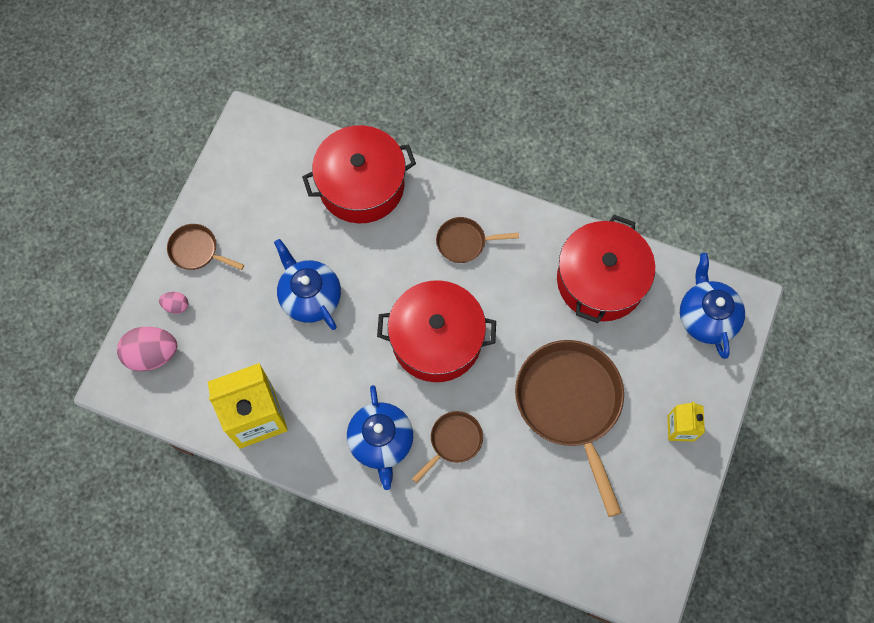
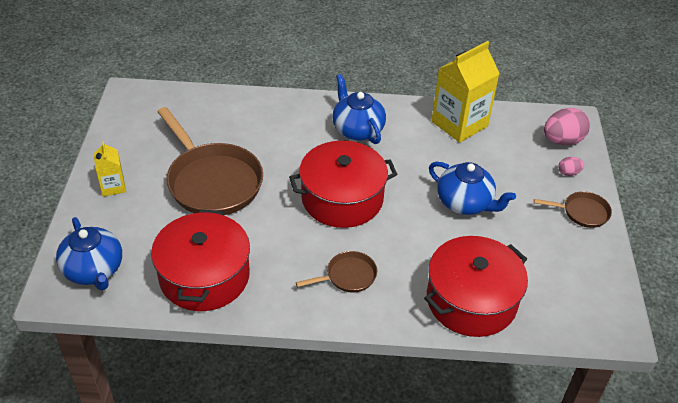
camera: 160 degrees right, 25 degrees down
brown pan [412,411,483,483] -> none

